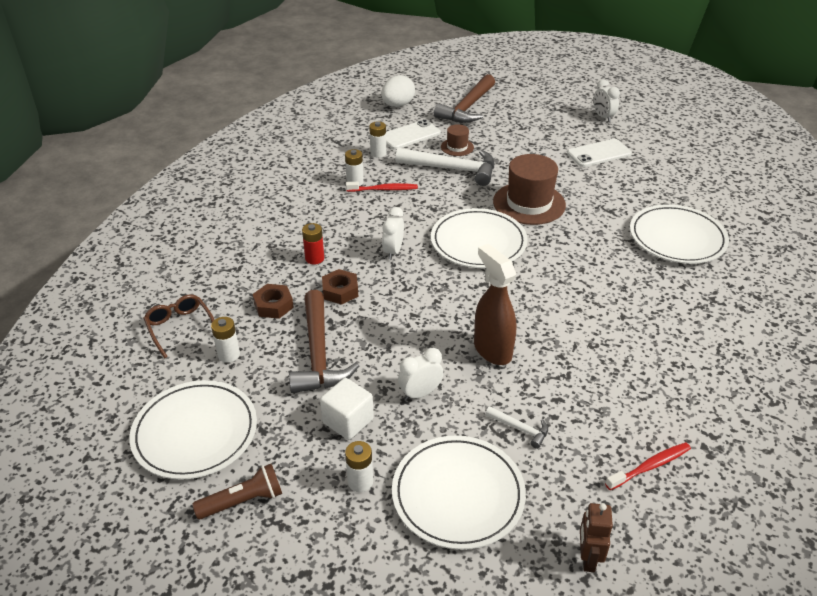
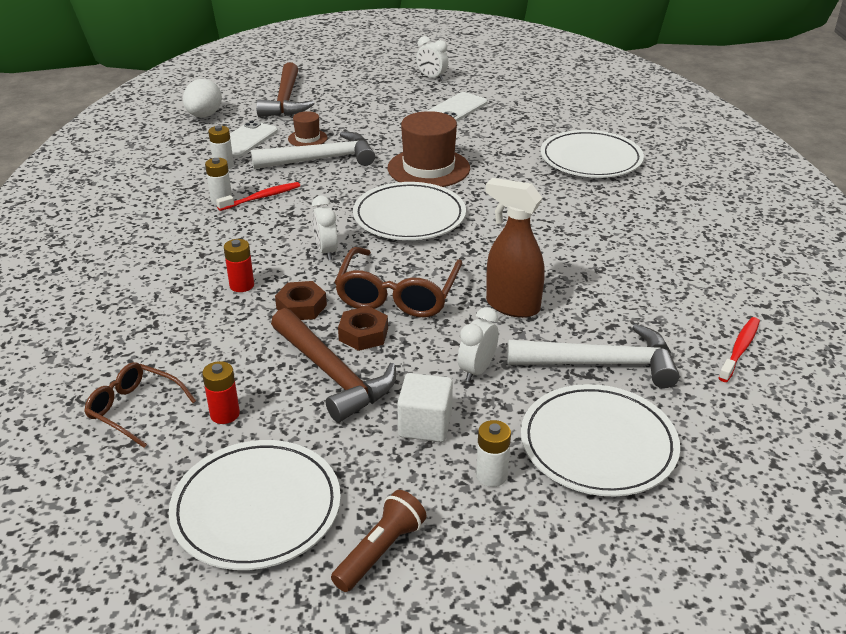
camera: 30 degrees left, 5 degrees down
white battery [211,317,240,363] -> red battery [202,361,240,424]
brown nut [253,284,294,319] -> brown nut moved to [338,306,388,351]
white hammer [485,406,548,449] -> white hammer [507,324,679,388], size x2.21
brown robot [580,503,613,572] -> none
none -> brown glasses [334,247,462,317]

